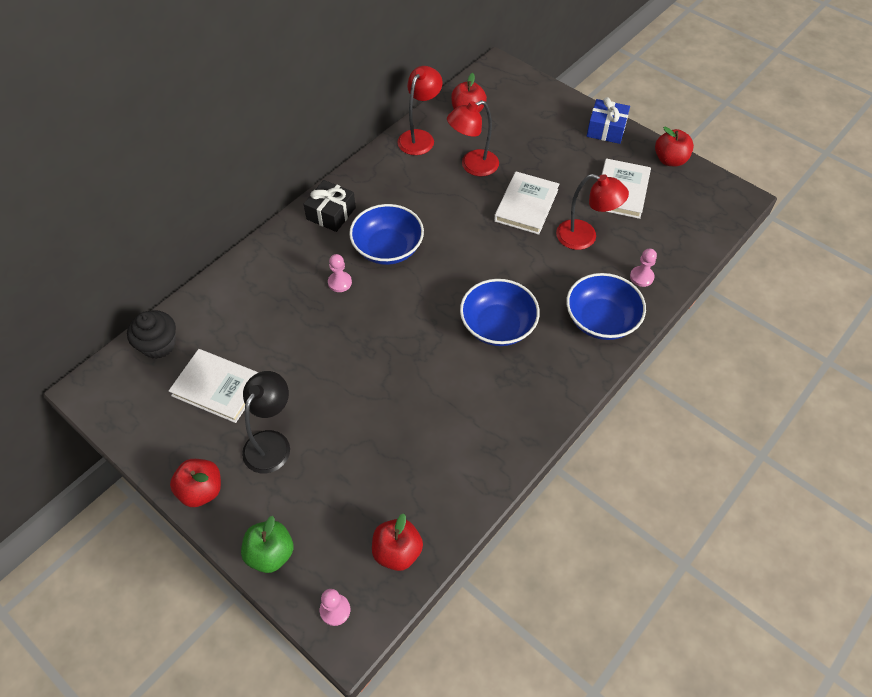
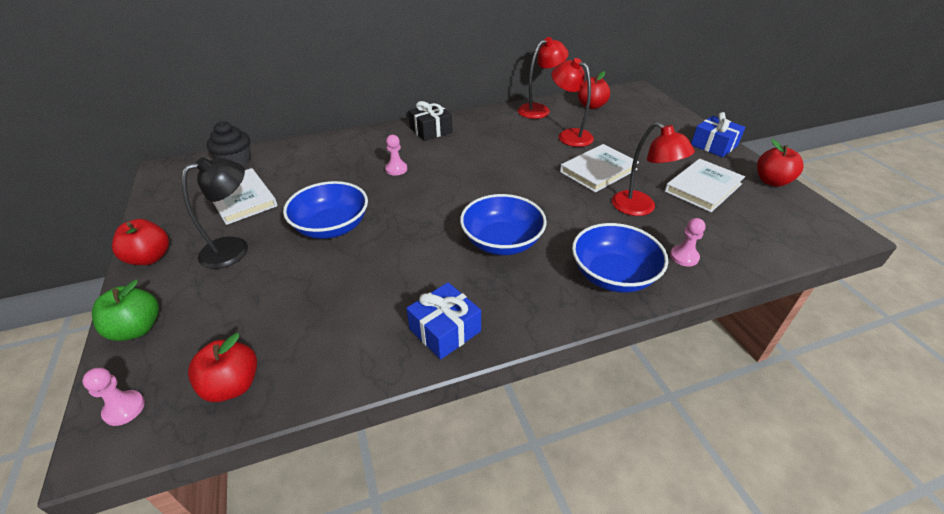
camera: 30 degrees right, 15 degrees down
blue bowl [349,204,424,265] -> blue bowl moved to [283,181,368,239]
red lamp [447,100,499,176] -> red lamp turned 45 degrees clockwise [552,58,594,147]
none -> blue gift [406,282,481,360]

